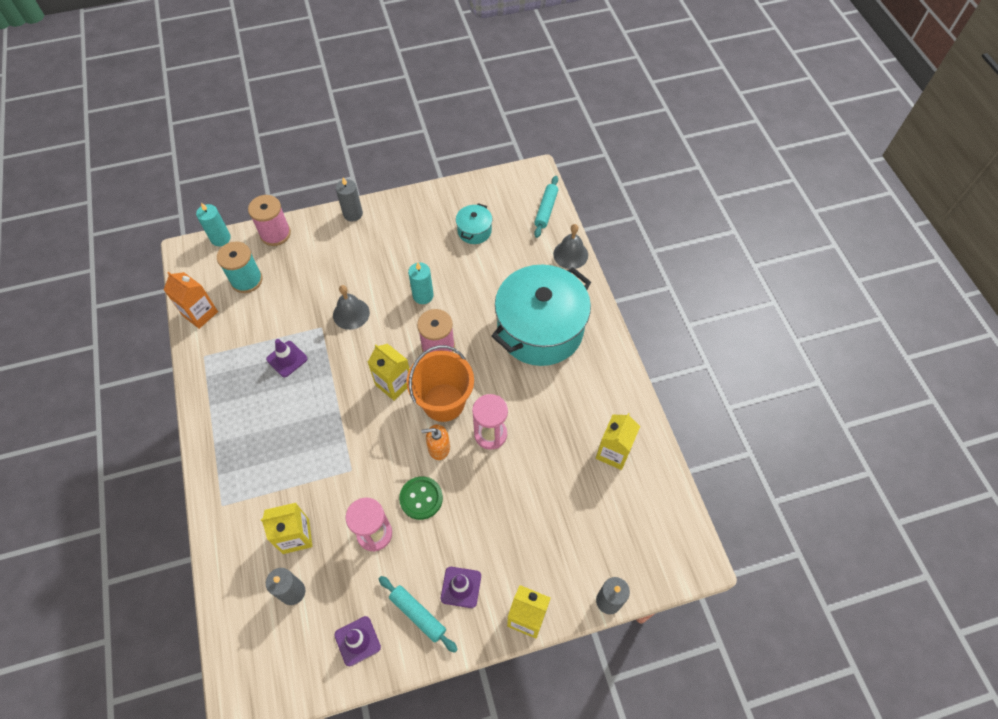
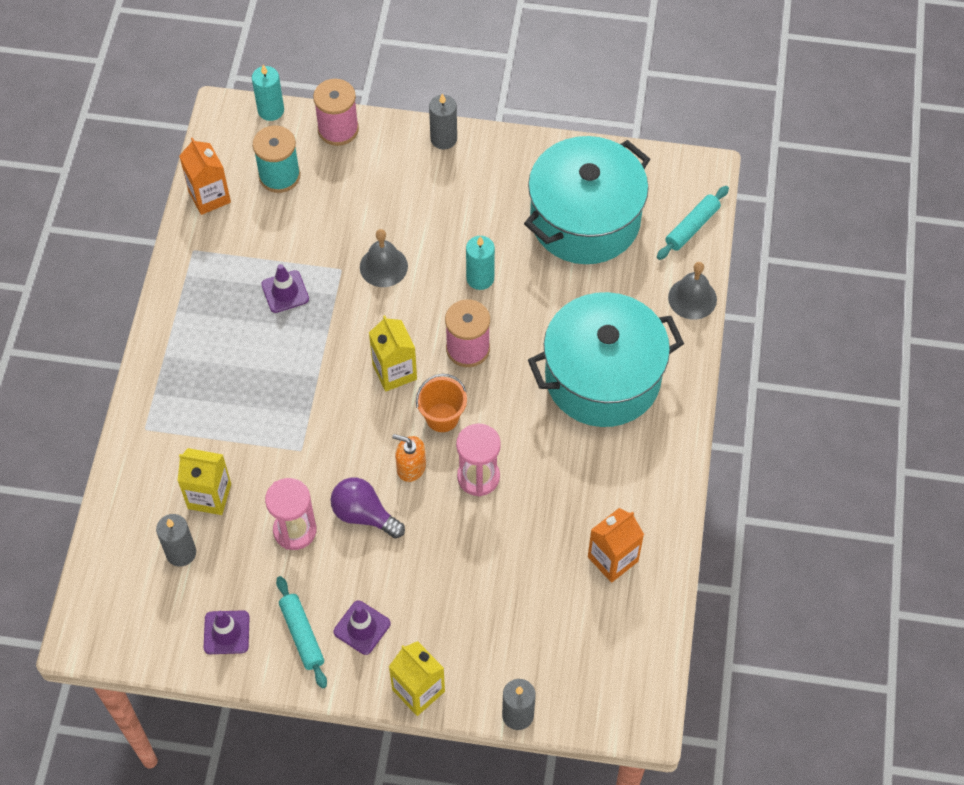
camera: 25 degrees right, 0 degrees up
green button [399,476,443,520] -> purple light bulb [331,478,405,539]
orange bucket [407,345,474,422] -> orange bucket [416,374,467,432], size x0.61
turquoise pot [456,203,493,244] -> turquoise pot [524,136,650,264], size x2.33
yellow carton [596,413,640,470] -> orange carton [588,508,644,583]

